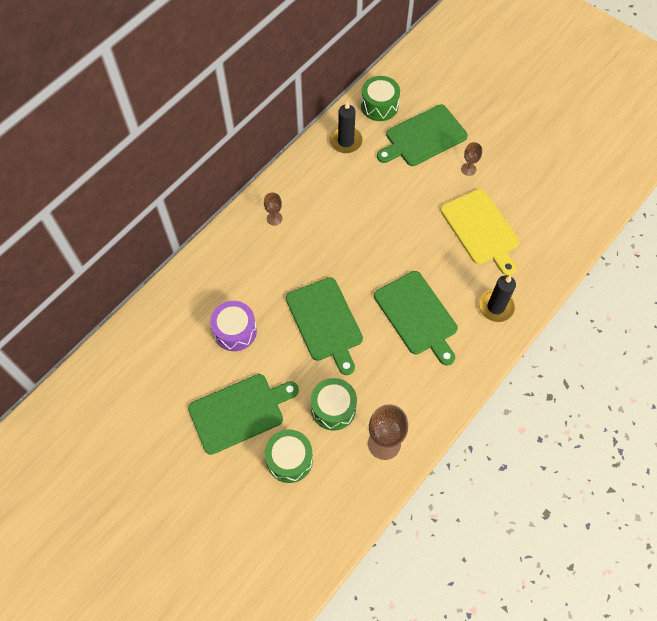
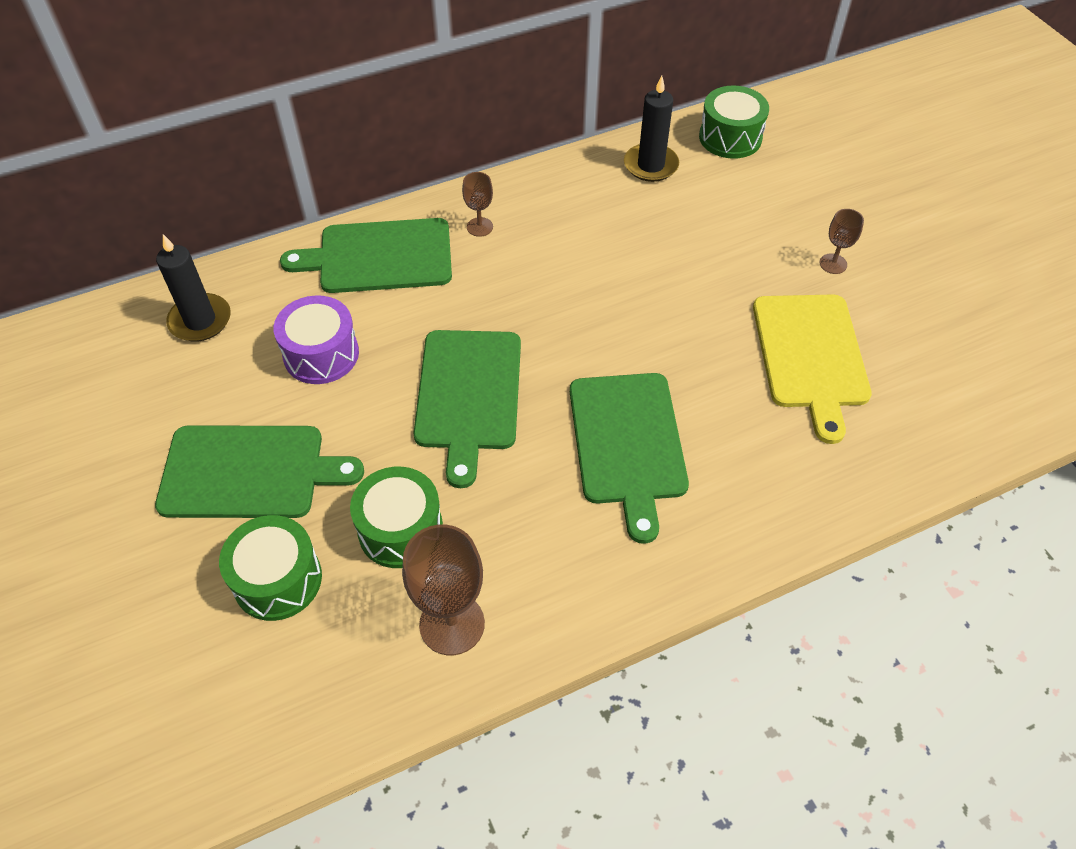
camera: 25 degrees right, 10 degrees down
green cutting board [377,105,468,166] -> green cutting board moved to [280,218,452,293]
black candle [478,275,516,322] -> black candle moved to [156,234,231,341]

